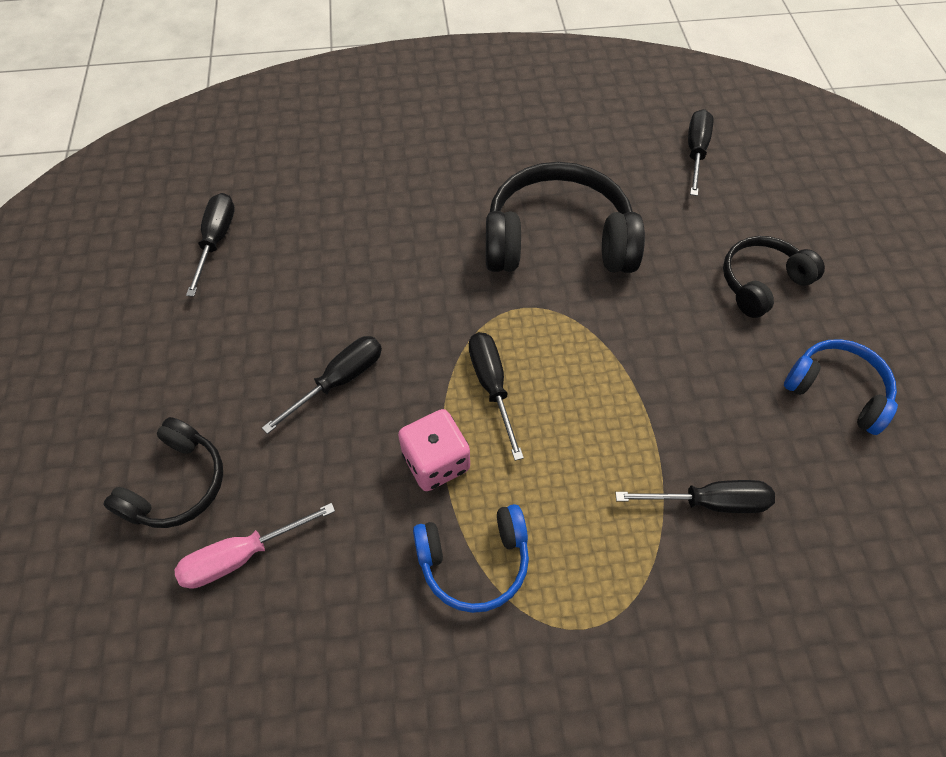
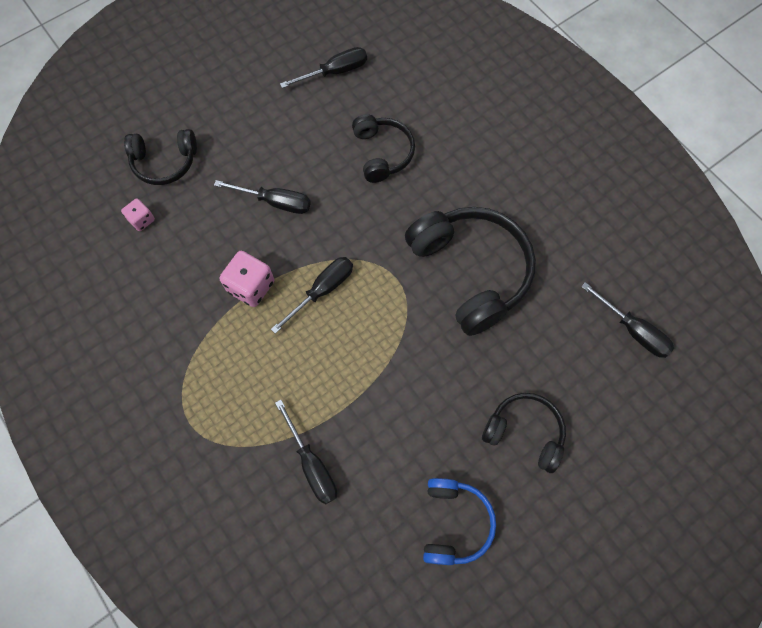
camera: 60 degrees right, 10 degrees up
pink screwdriver [175,503,335,589] -> pink dice [121,199,155,231]
blue headphones [413,504,529,613] -> none
black screwdriver [688,109,713,196] -> black screwdriver turned 60 degrees clockwise [581,282,674,358]
none -> black headphones [352,114,415,183]

